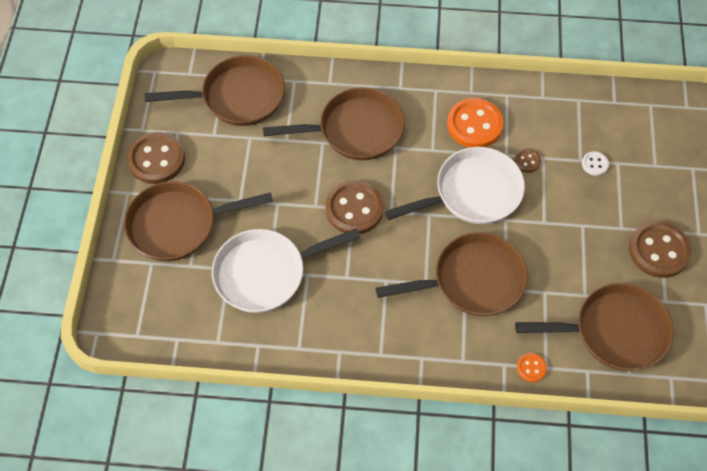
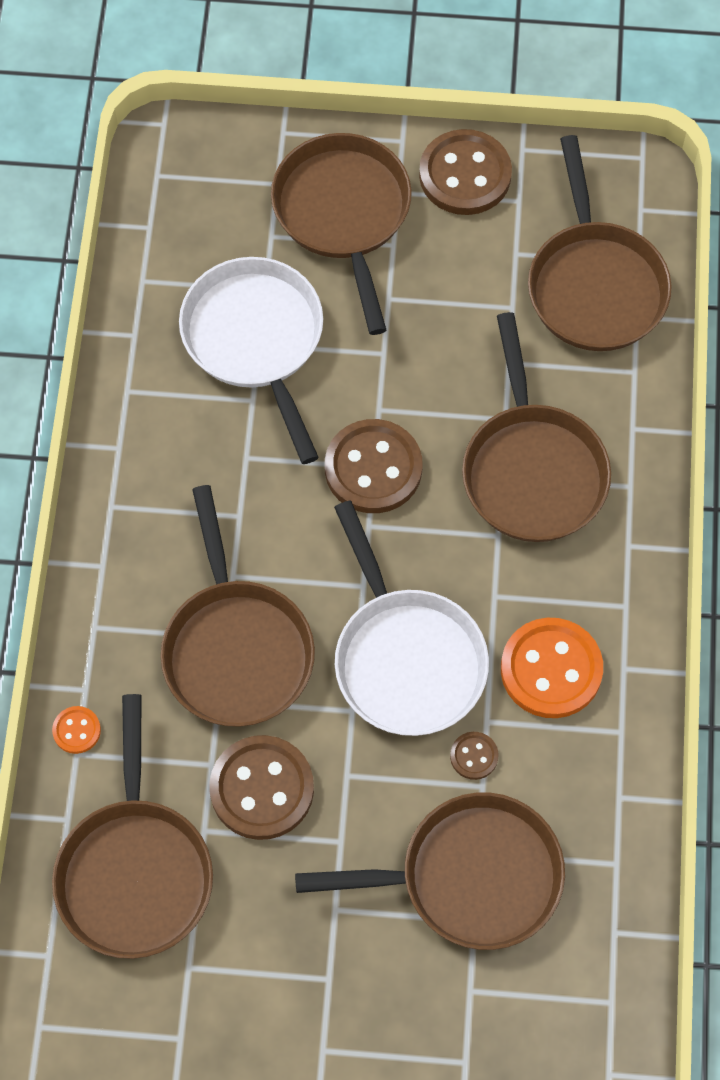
camera: 90 degrees right, 5 degrees up
white button [582,151,609,176] -> brown pan [295,792,565,950]
brown button [629,221,691,278] -> brown button moved to [209,735,314,840]

